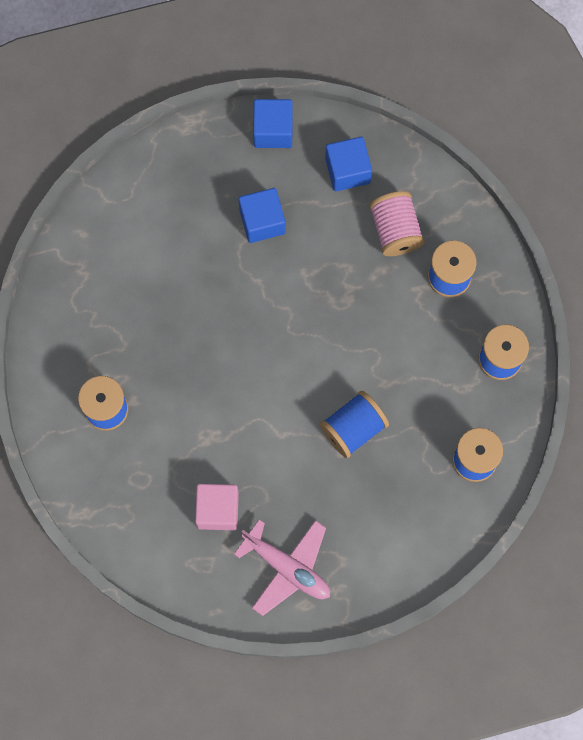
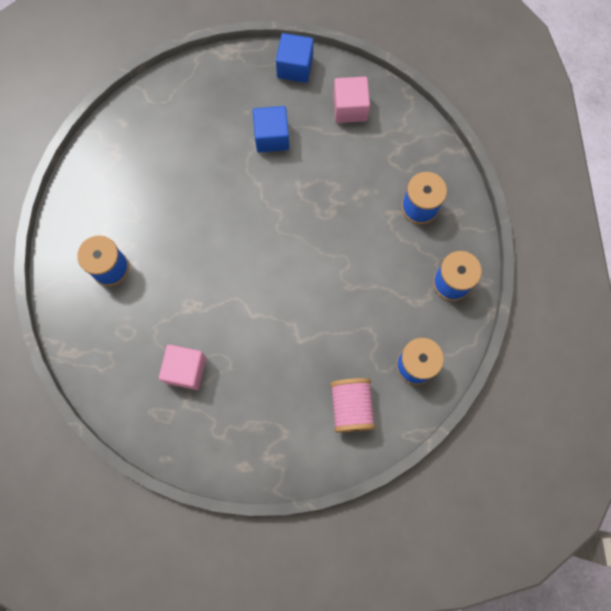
camera: 10 degrees right, 0 degrees up
pink plane [234,519,330,616] -> none
blue spool [320,391,389,458] -> none
blue cube [325,137,372,191] -> pink cube [333,77,370,123]
pink spool [369,191,425,256] -> pink spool moved to [330,378,376,433]

